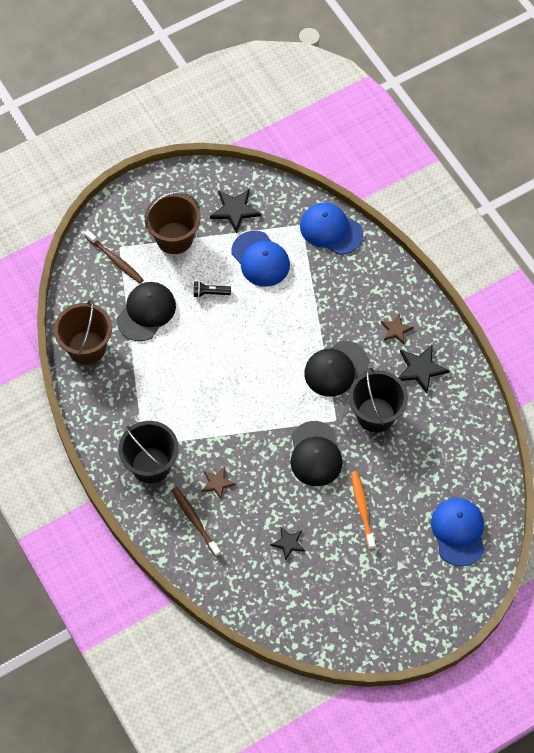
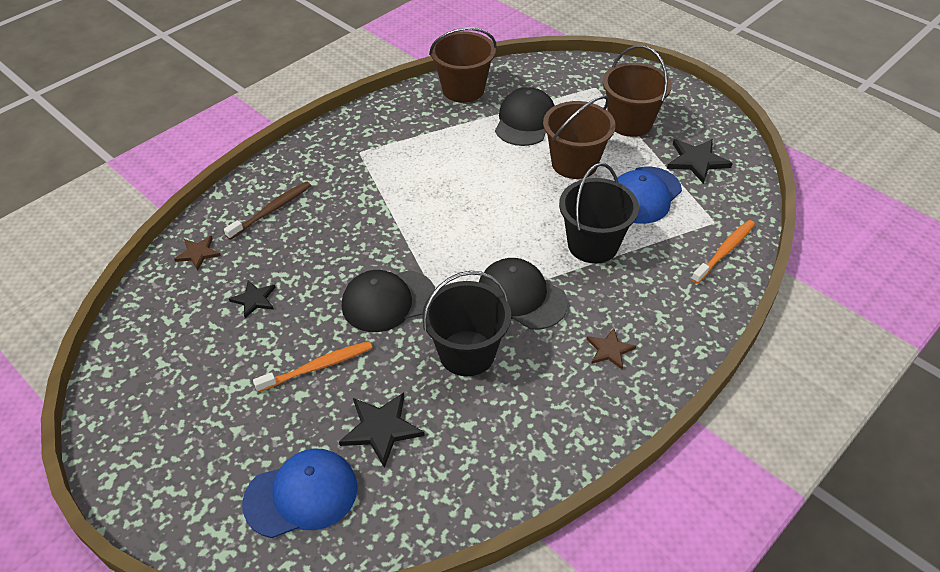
camera: 75 degrees right, 15 degrees down
brown toothbrush [84,230,144,284] -> none
black cap [117,282,176,341] -> black cap turned 90 degrees counterclockwise [495,87,555,146]
black bucket [118,421,179,484] -> black bucket moved to [559,163,639,264]
black flashlight [194,281,231,298] -> brown bucket [543,95,616,179]
brown star [202,467,236,499] -> brown star moved to [174,236,221,271]
blue cap [300,203,363,255] -> orange toothbrush [691,220,755,284]
black star [398,345,449,393] -> black star moved to [339,392,425,468]

